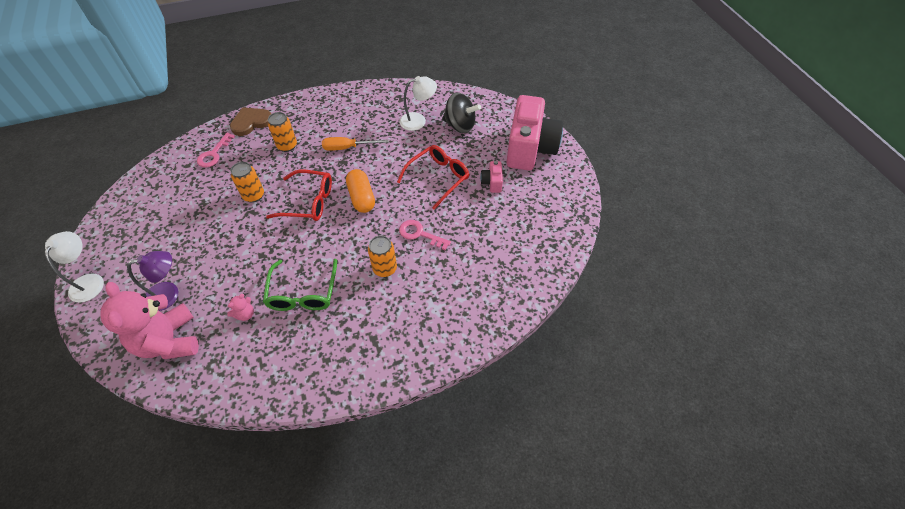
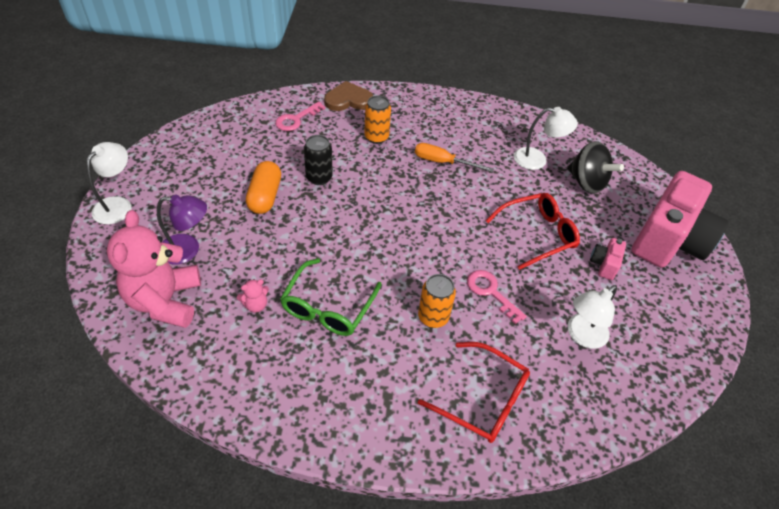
camera: 20 degrees right, 5 degrees down
orange can [230,162,264,203] -> black can [304,135,333,185]
red glasses [266,170,332,221] -> red glasses moved to [418,342,530,443]
orange capsule [346,169,375,213] -> orange capsule moved to [246,161,281,214]
none -> white lamp [568,285,617,349]

